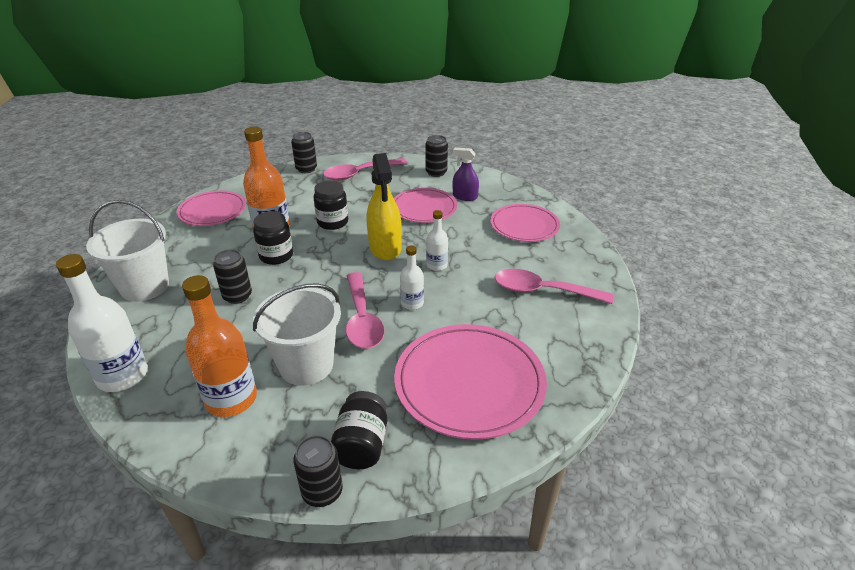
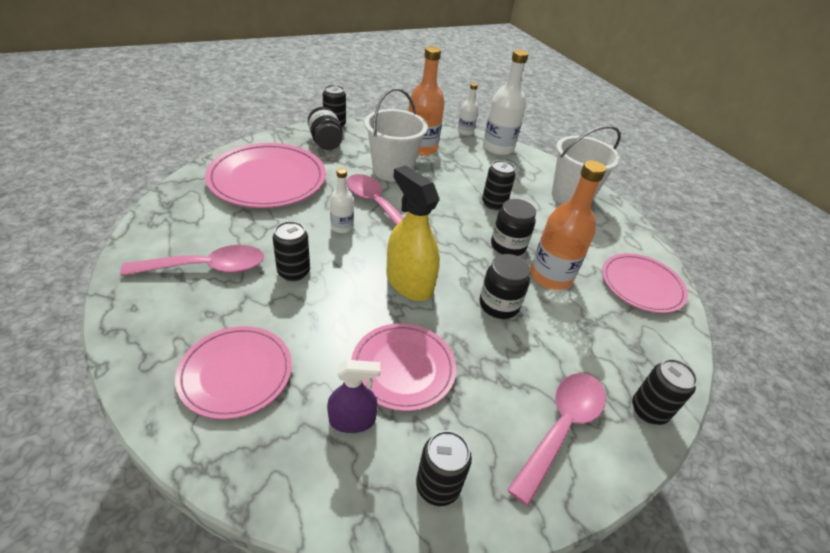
camera: 150 degrees right, 5 degrees up
white bottle [426,210,448,271] -> white bottle moved to [458,83,478,136]
none -> black can [273,221,310,281]

